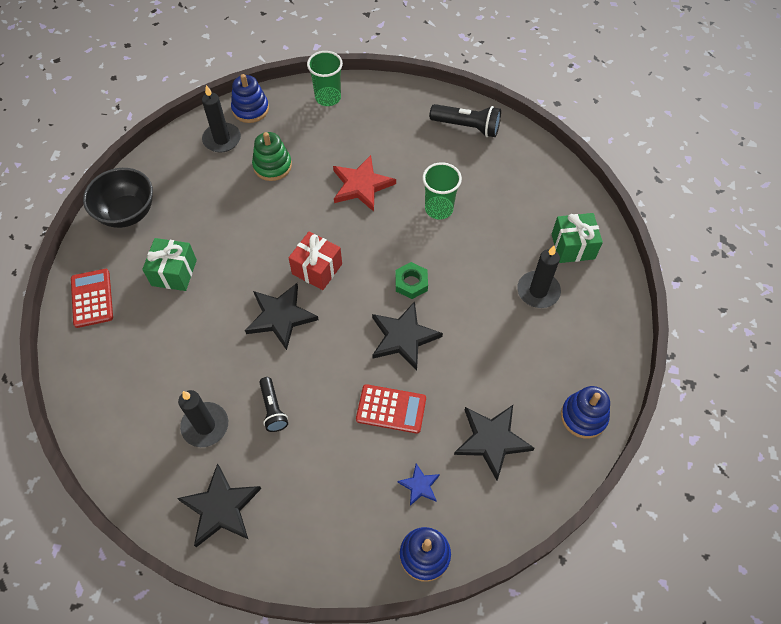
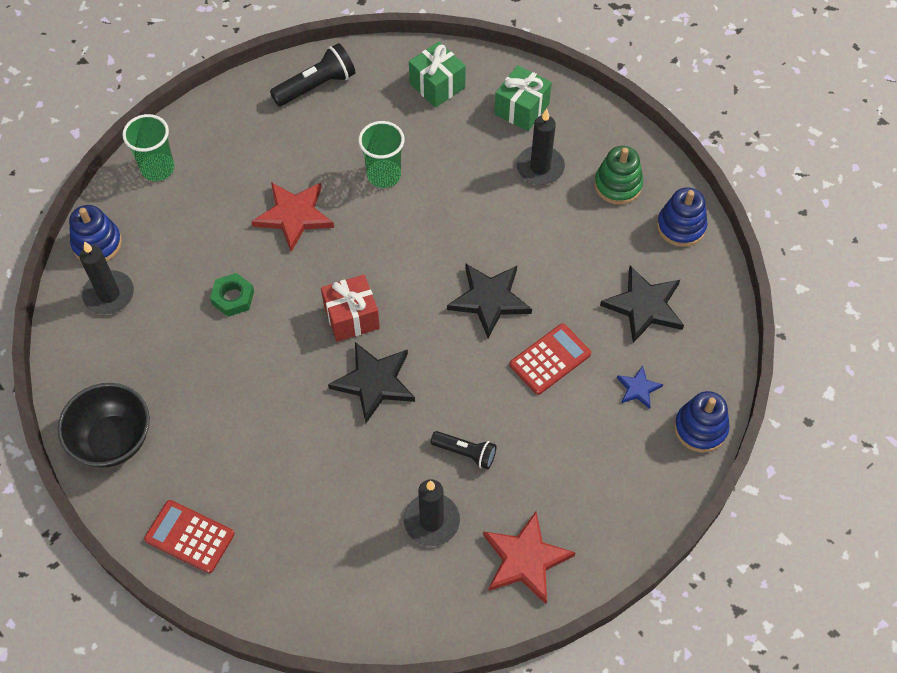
camera: 50 degrees left, 0 degrees up
green gift [142,238,197,291] -> green gift moved to [409,42,466,108]
black star [177,463,261,547] -> red star [483,511,576,604]
green stacking toy [252,132,292,181] -> green stacking toy moved to [594,146,643,205]
green nut [395,262,428,299] -> green nut moved to [210,273,254,317]

